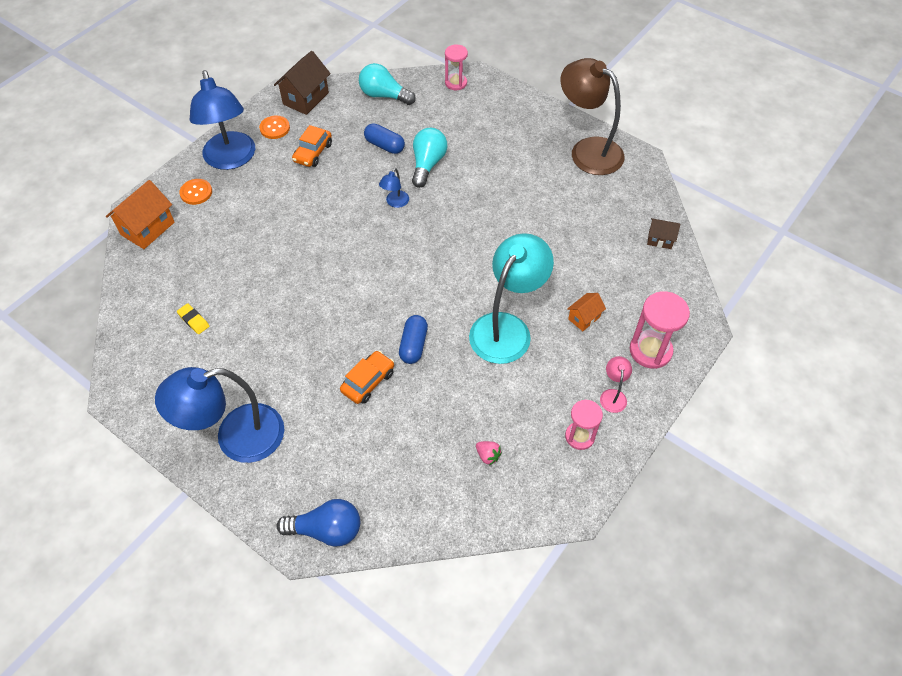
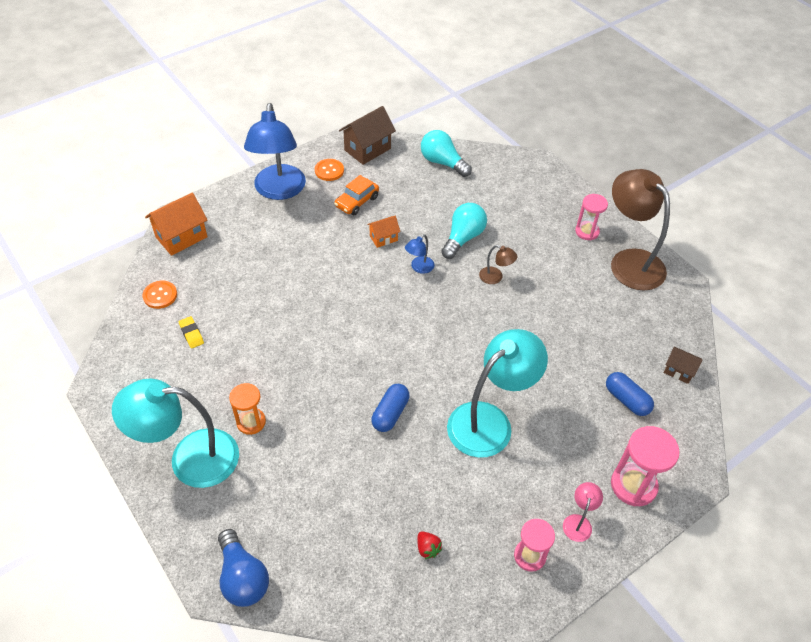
camera: 15 degrees right, 5 degrees down
blue lamp [155,367,285,463] -> turquoise lamp [112,379,239,488]
orange button [179,179,212,205] -> orange button moved to [142,281,177,309]
blue light bulb [277,499,360,547] -> blue light bulb turned 45 degrees clockwise [218,529,269,607]
orange car [340,351,394,404] -> none
blue capsule [364,123,405,154] -> blue capsule moved to [606,372,654,416]
pink hourglass [445,44,468,90] -> pink hourglass moved to [575,194,608,240]
pink strawberry [476,441,502,465] -> red strawberry [417,531,442,559]
orange house [567,293,606,331] -> orange house moved to [367,216,400,248]
none -> orange hourglass [229,383,266,435]
none -> brown lamp [479,245,518,284]

